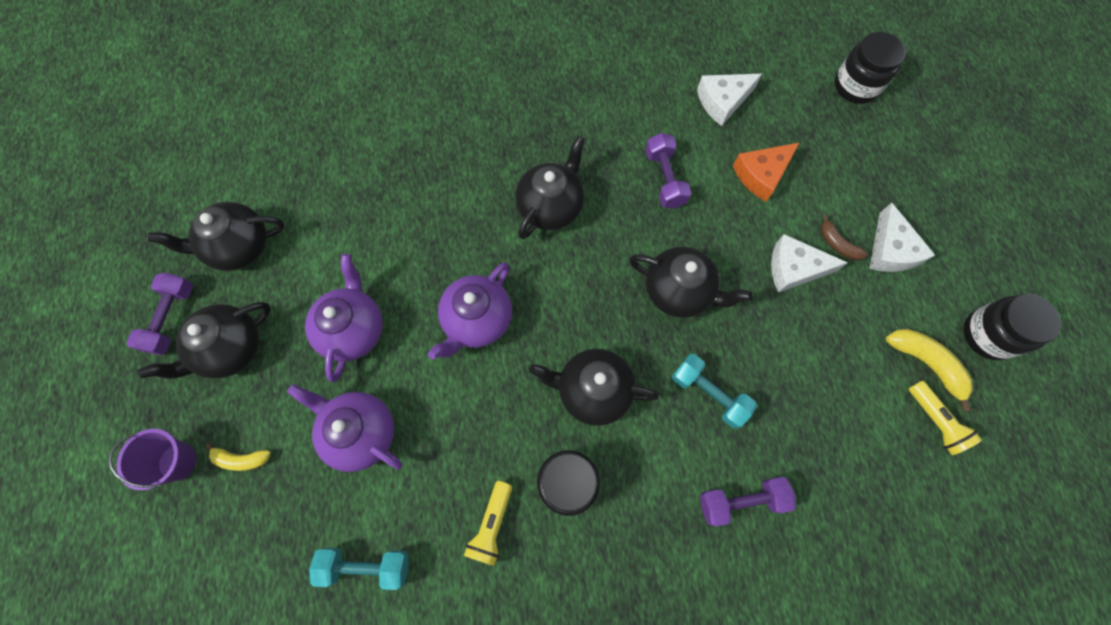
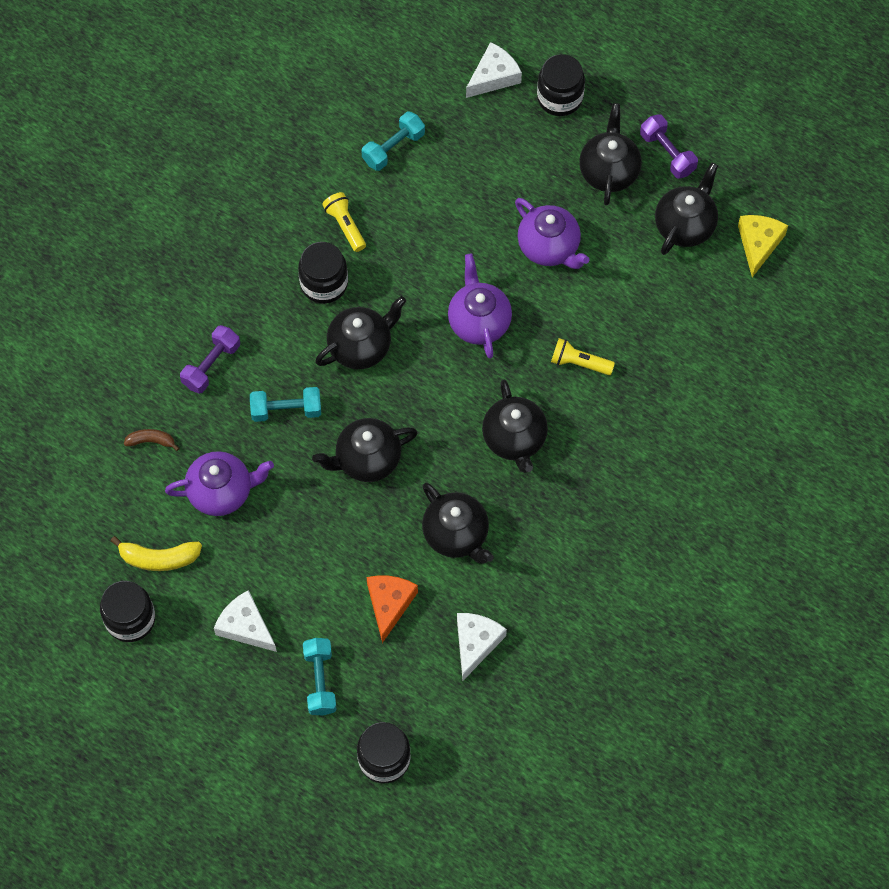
camera: 135 degrees right, 5 degrees down
purple bucket [109,429,197,490] -> black jar [537,54,585,116]
yellow banana [205,443,271,471] -> none
purple teapot [287,384,402,472] -> purple teapot moved to [165,451,274,516]
purple dumbbell [645,133,691,209] -> black teapot [422,483,494,564]
white cheese [771,234,848,293] -> white cheese moved to [466,42,522,98]
brown banana [821,215,868,261] -> brown banana moved to [124,429,179,451]
yellow flashlight [908,381,982,455] -> yellow flashlight moved to [551,338,615,375]
none -> turquoise dumbbell [303,638,337,716]
none -> yellow cheese [738,215,788,277]

